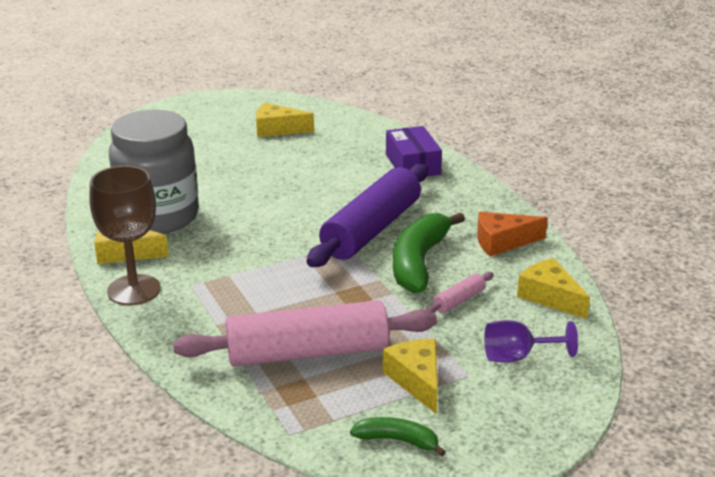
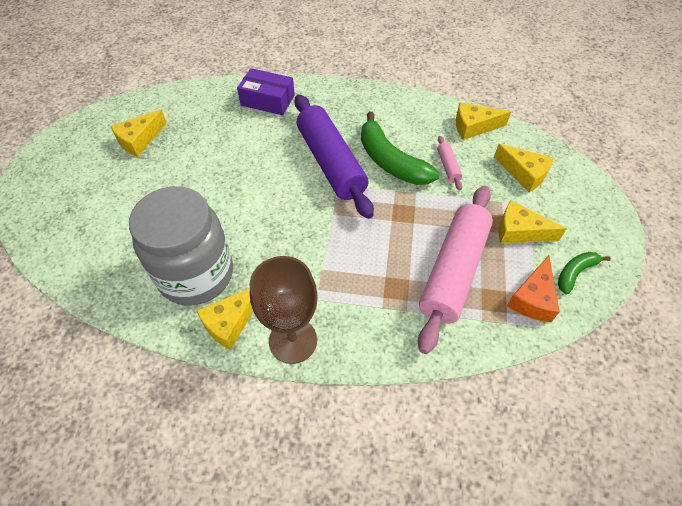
camera: 55 degrees left, 25 degrees up
orange cheese [477,212,548,257] -> orange cheese moved to [507,255,560,322]
purple goblet [484,320,578,363] -> yellow cheese [494,144,554,192]

